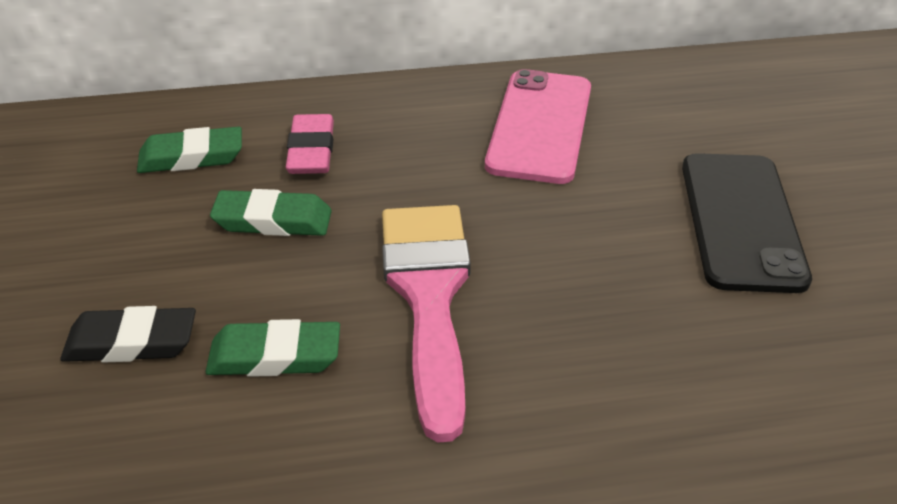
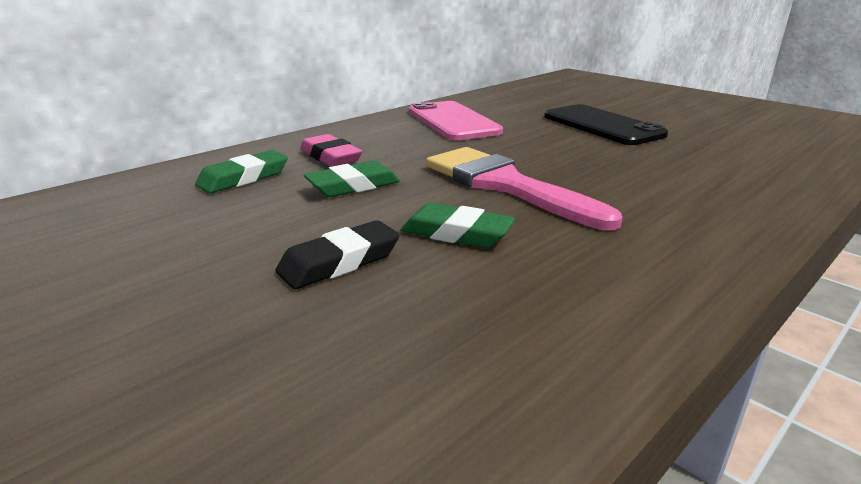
camera: 35 degrees left, 15 degrees down
green eraser [206,319,340,377] -> green eraser turned 60 degrees clockwise [401,202,515,248]

